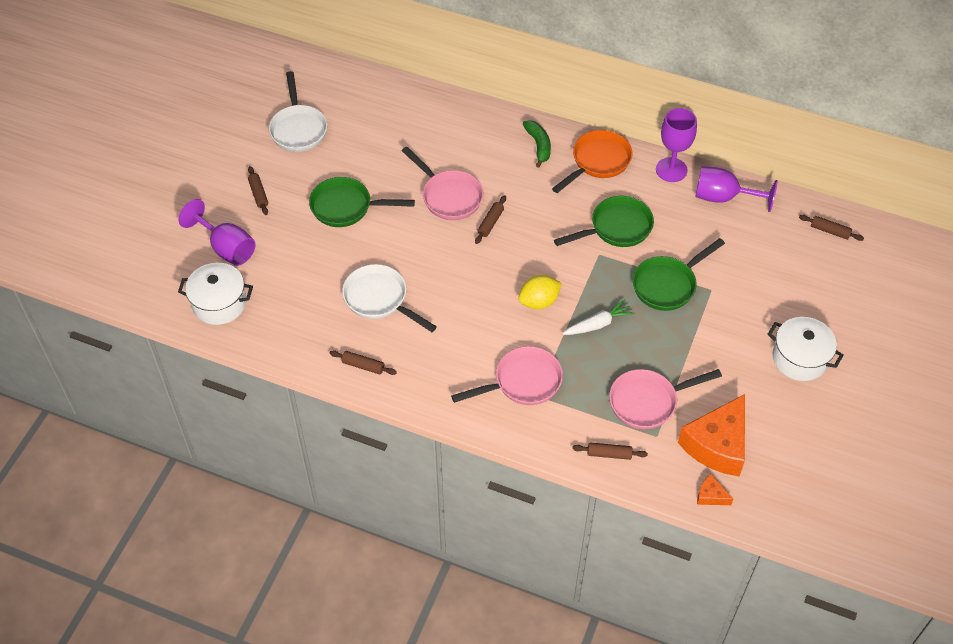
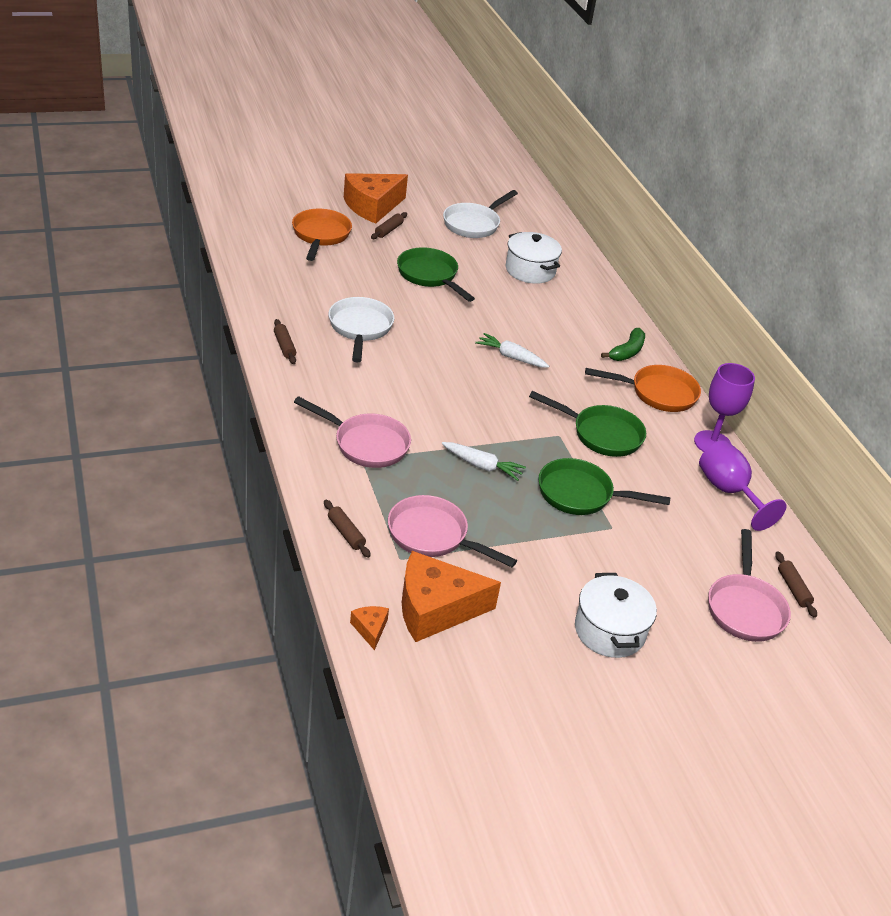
camera: 45 degrees right, 15 degrees down
white pot [178,263,253,325] -> white pot moved to [506,232,562,284]
purple goblet [179,199,256,266] -> orange pan [292,209,352,261]
pink pan [402,147,483,220] -> pink pan moved to [708,529,791,642]
brown rolling pin [475,195,506,244] -> white carrot [475,333,550,368]
yellow lemon [518,275,562,309] -> none
none -> orange cheese [344,173,408,224]

